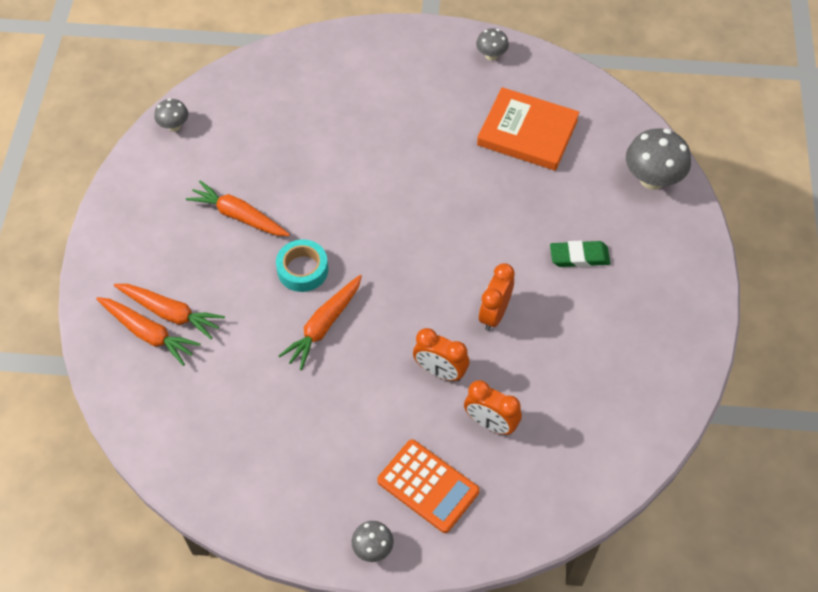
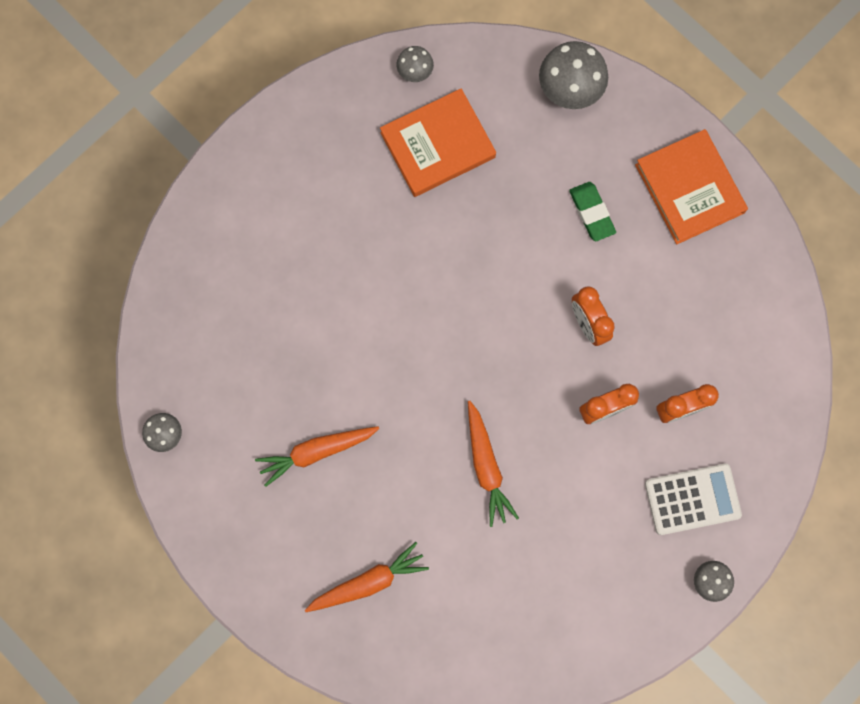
camera: 50 degrees left, 20 degrees up
orange carrot [96,297,201,366] -> none
turquoise tape [276,239,328,292] -> none
orange calculator [377,439,480,533] -> white calculator [645,464,742,535]
grey mushroom [476,28,509,61] -> grey mushroom moved to [397,46,434,82]
green eraser [550,241,610,267] -> green eraser turned 60 degrees counterclockwise [569,182,616,241]
none -> orange book [635,129,748,244]

